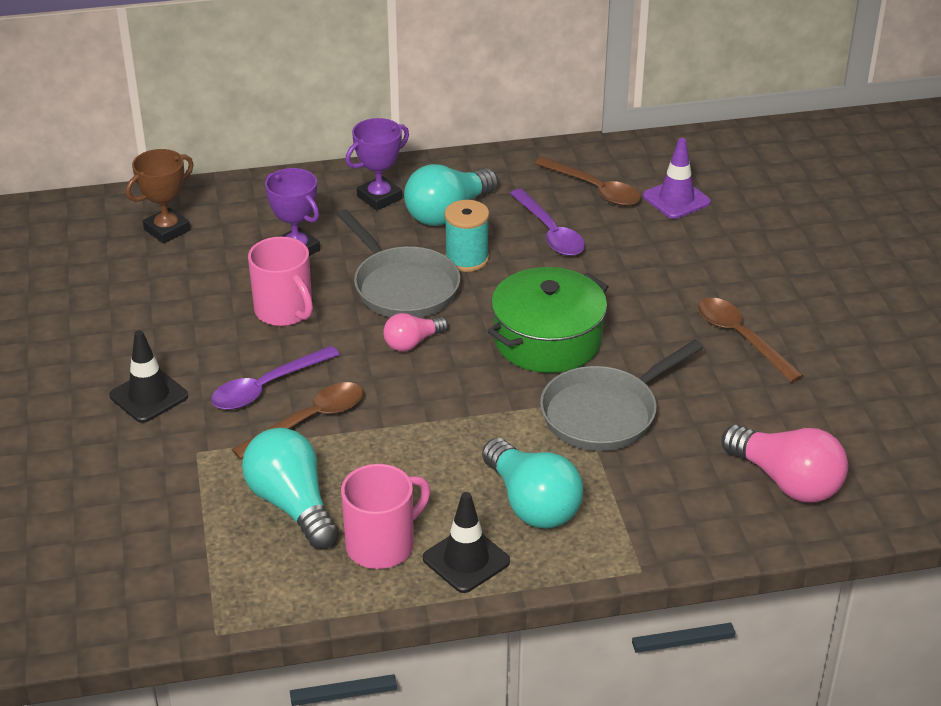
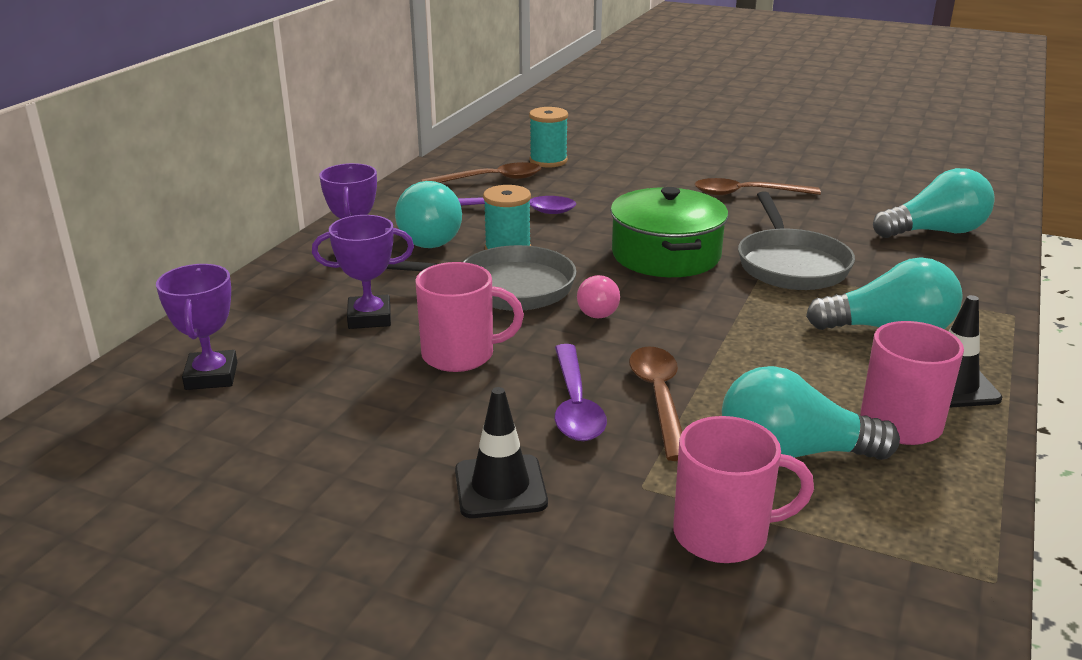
camera: 55 degrees left, 10 degrees down
brown trophy [126,149,194,244] -> purple trophy [156,264,237,390]
purple traffic cone [643,138,711,219] -> turquoise spool [529,107,568,168]
pink light bulb [721,425,848,503] -> turquoise light bulb [873,168,995,238]
none -> pink mug [673,416,814,563]

